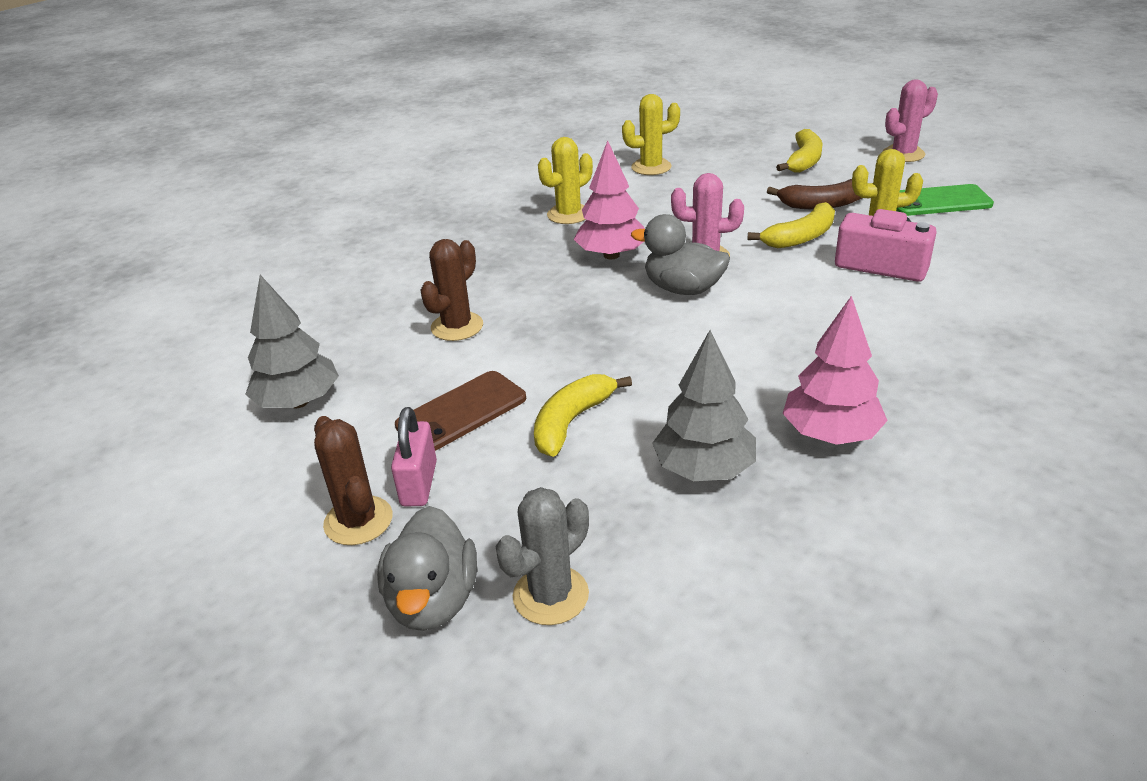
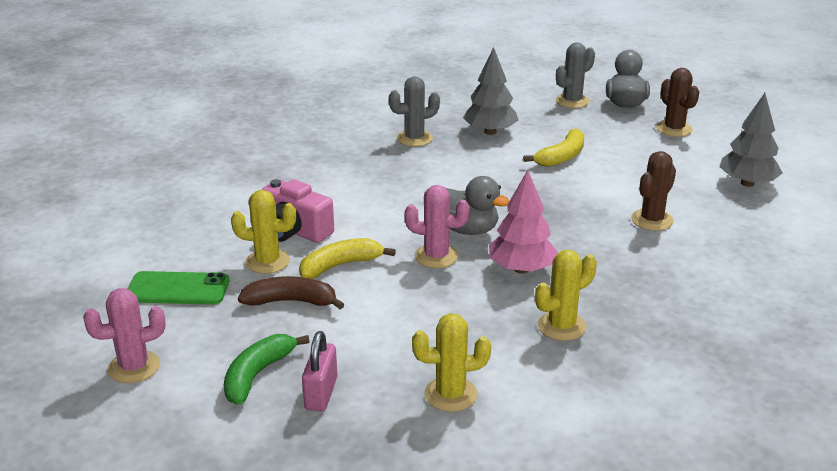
camera: 175 degrees left, 5 degrees down
pink padlock [391,407,437,507] -> pink padlock moved to [302,331,338,411]
brown phone [395,371,526,451] -> none
yellow banana [776,129,822,173] -> green banana [224,334,310,405]
pink tree [783,296,888,445] -> grey cactus [389,77,440,147]

